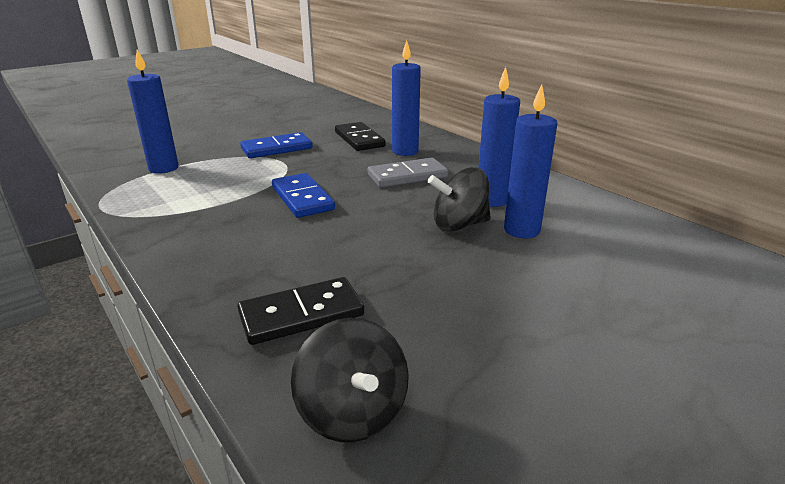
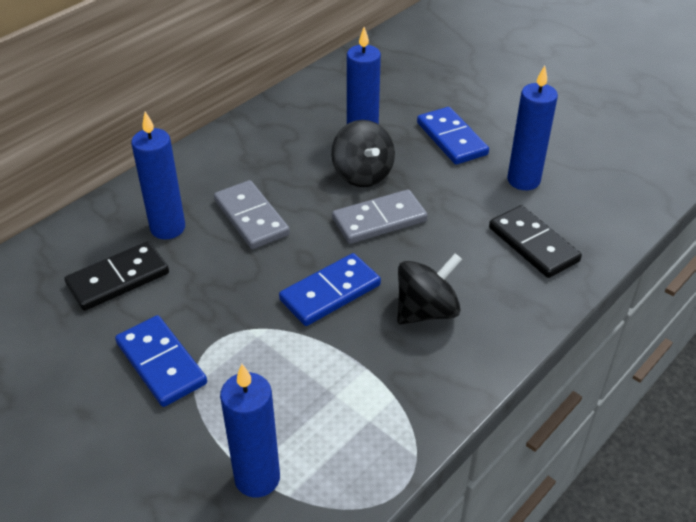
camera: 100 degrees left, 15 degrees up
black spinning top [291,318,409,442] -> black spinning top moved to [397,253,462,325]
blue candle [479,67,520,207] -> blue candle moved to [507,65,558,190]
none -> grey domino [332,189,428,244]
none -> blue domino [417,107,489,165]

